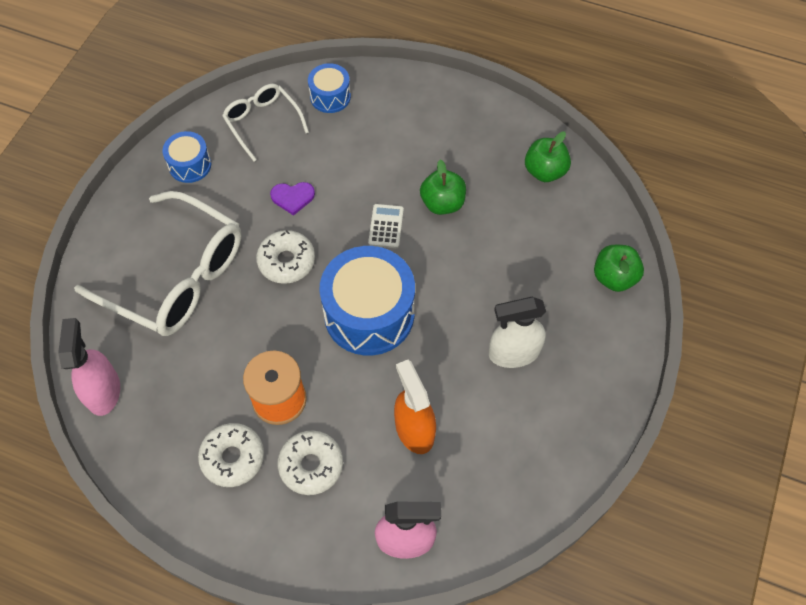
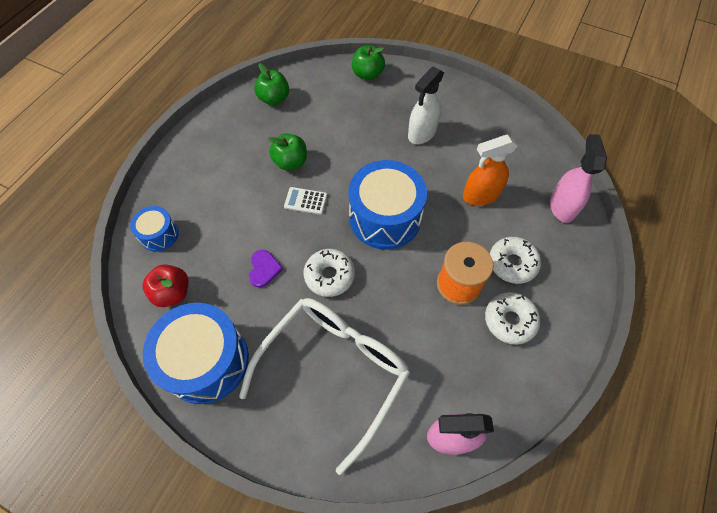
camera: 85 degrees left, 0 degrees up
blue drum [162,131,211,183] -> blue drum [143,303,249,404], size x1.95
white glasses [222,84,309,161] -> red apple [143,264,189,307]
white spray bottle [489,297,546,368] -> white spray bottle turned 45 degrees clockwise [408,66,444,144]

